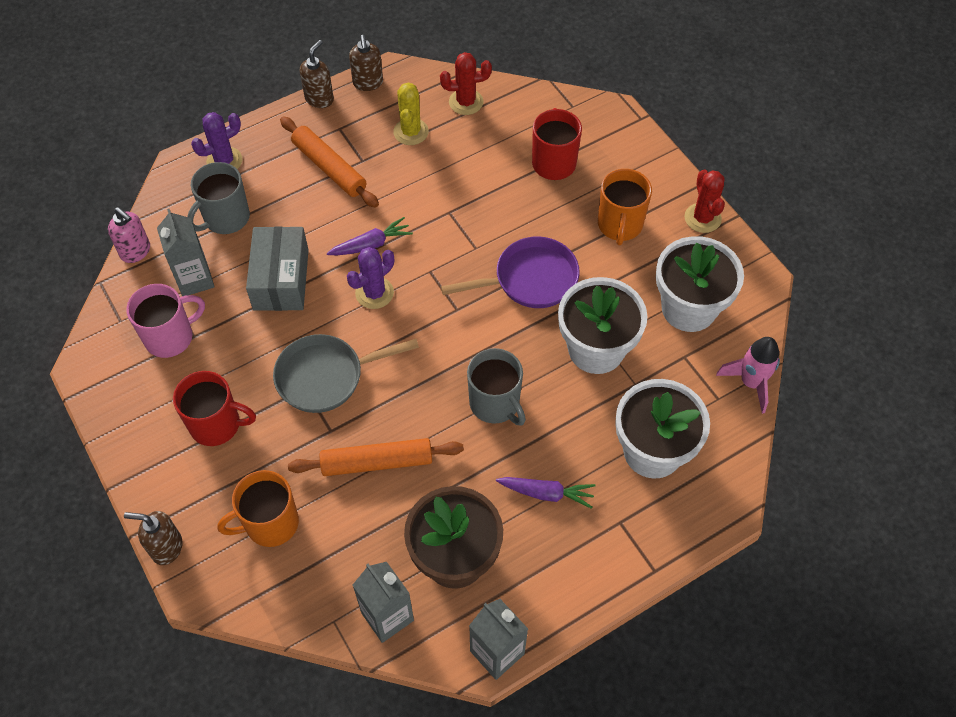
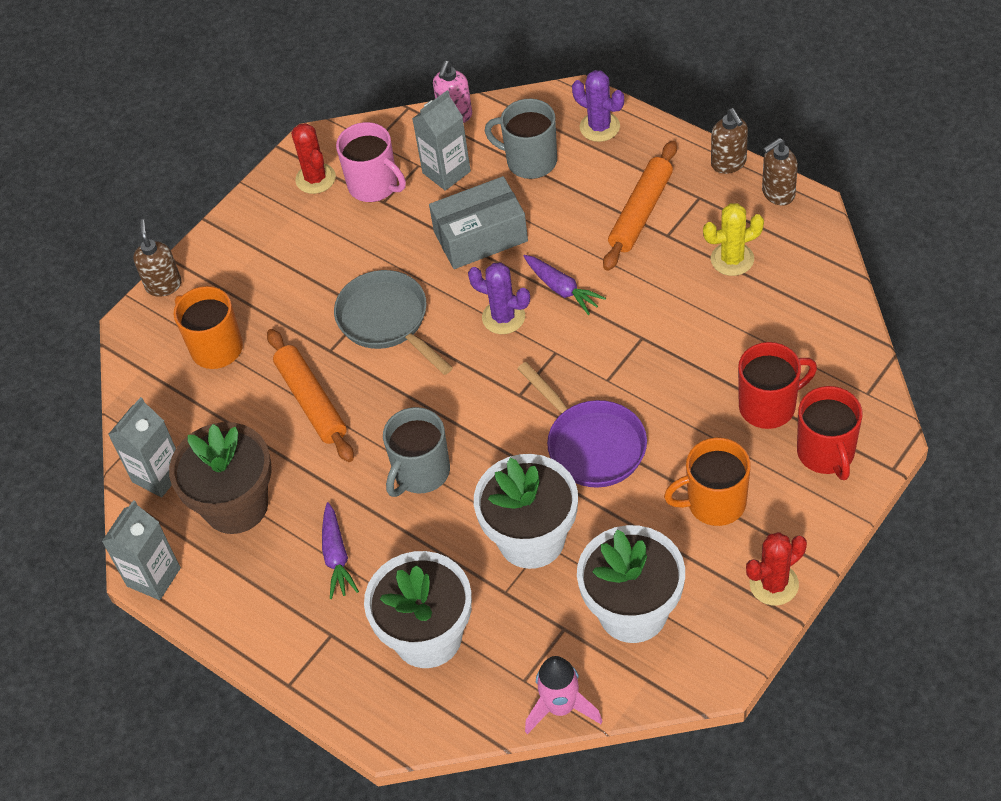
camera: 75 degrees right, 5 degrees down
red mug [173,371,256,446] -> red mug moved to [797,386,862,480]
brown soap dispenser [300,40,334,108] -> brown soap dispenser turned 60 degrees clockwise [711,108,748,174]
red cactus [440,52,492,115] -> red cactus moved to [291,123,336,194]

